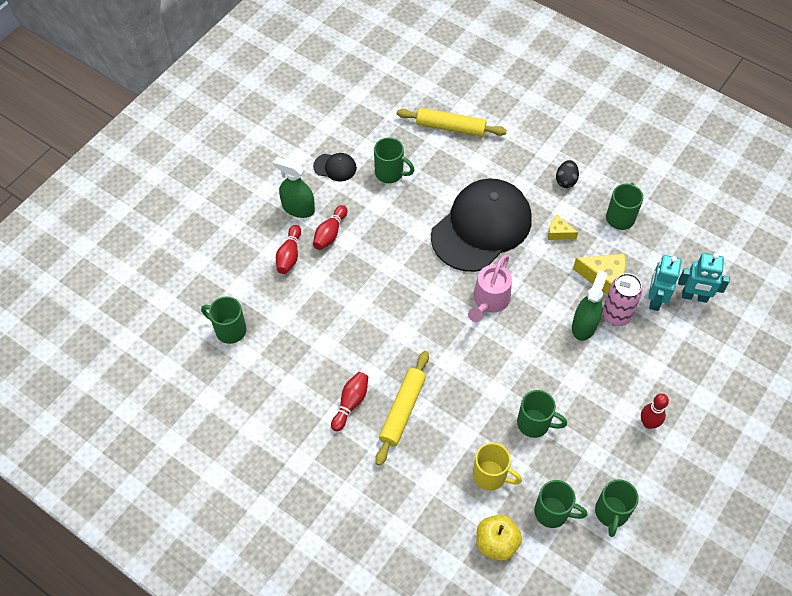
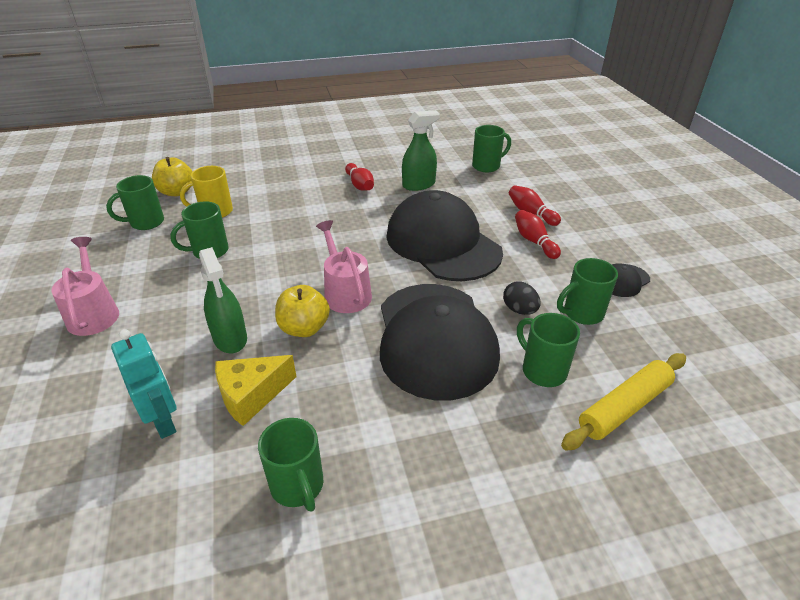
camera: 130 degrees right, 20 degrees down
green spray bottle [273,157,315,218] -> green spray bottle moved to [402,110,440,191]
yellow rolling pin [375,351,429,466] -> none
yellow cheese [548,215,578,240] -> none
black egg [556,160,579,188] -> black egg moved to [503,281,541,315]
green mug [595,479,639,537] -> green mug moved to [517,313,580,387]
pink can [602,273,643,326] -> none
red bowling pin [641,393,669,429] -> pink watering can [51,237,119,336]
turquoise robot [678,253,730,303] -> none
none -> yellow apple [275,285,330,337]
none -> black cap [386,190,503,281]

